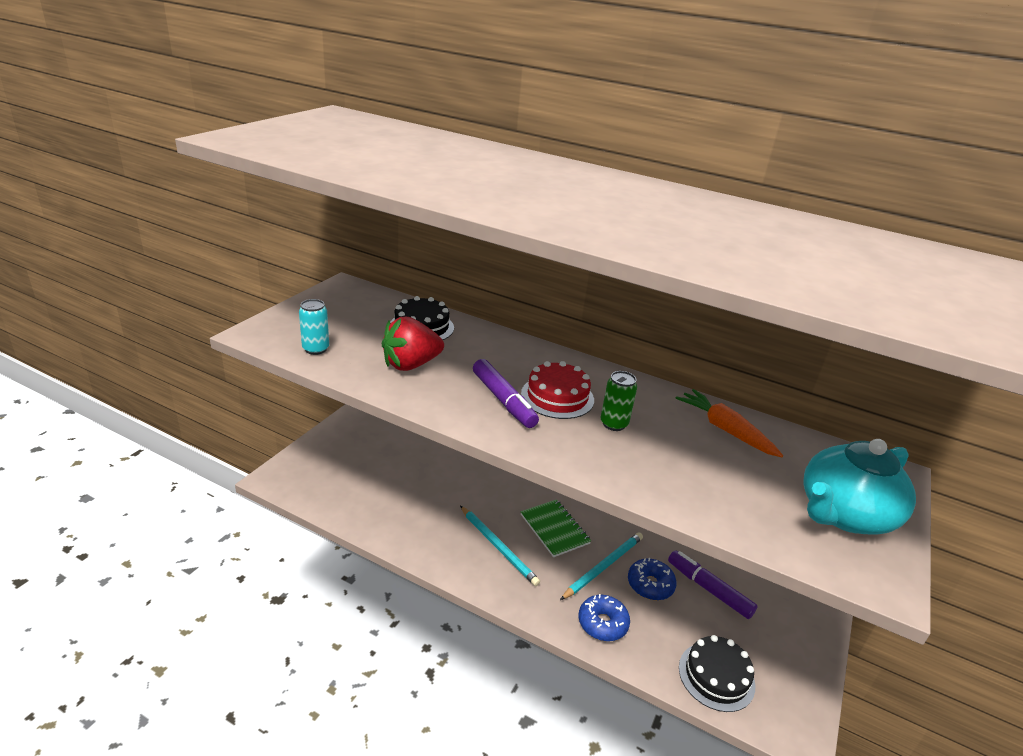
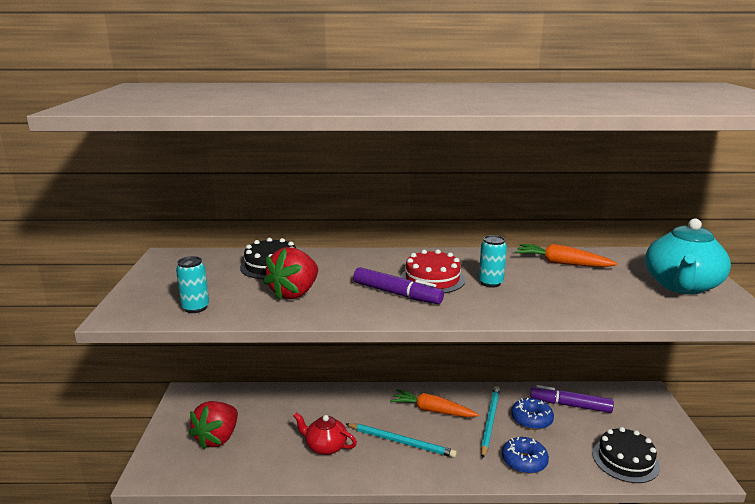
camera: 25 degrees left, 10 degrees down
green notebook [520,499,591,557] -> orange carrot [390,389,479,417]
green can [601,371,637,431] -> turquoise can [479,235,507,288]
none -> red strawberry [189,401,238,449]
none -> red teapot [294,412,357,455]

